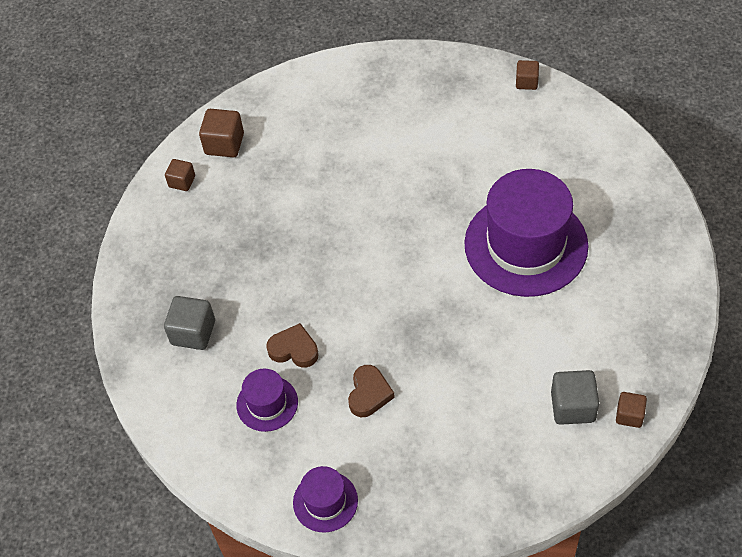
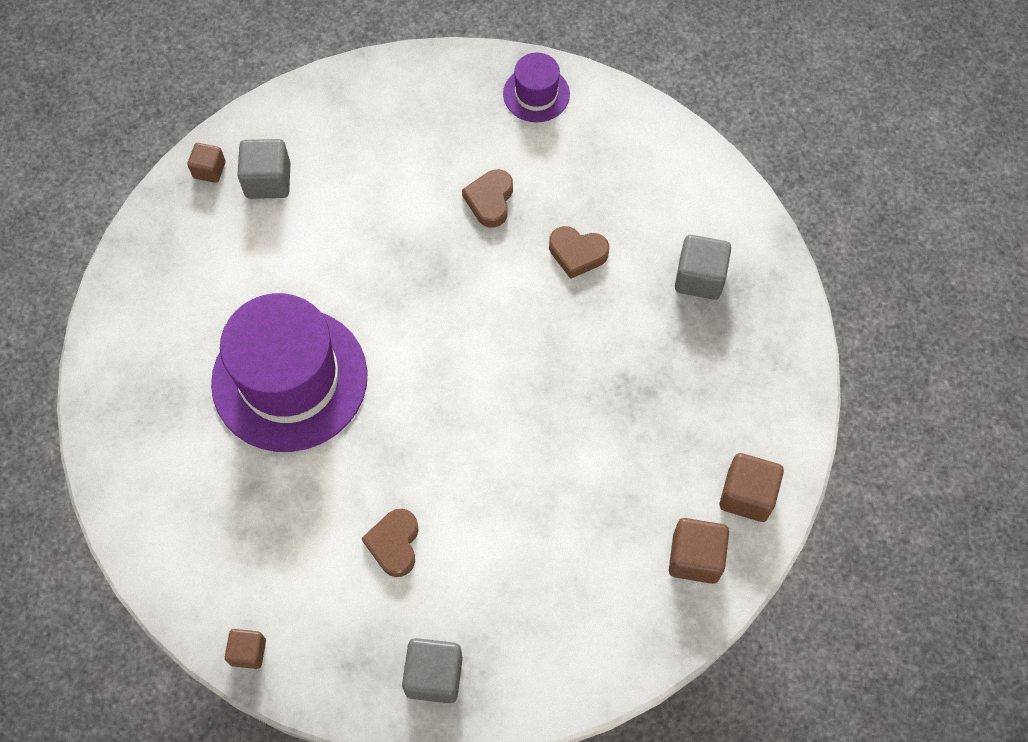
camera: 175 degrees right, 10 degrees up
brown cube [165,159,195,191] -> brown cube [720,453,784,522], size x1.60
purple hat [236,369,298,432] -> none
none -> brown heart [362,508,419,577]
none -> grey cube [402,638,463,703]

